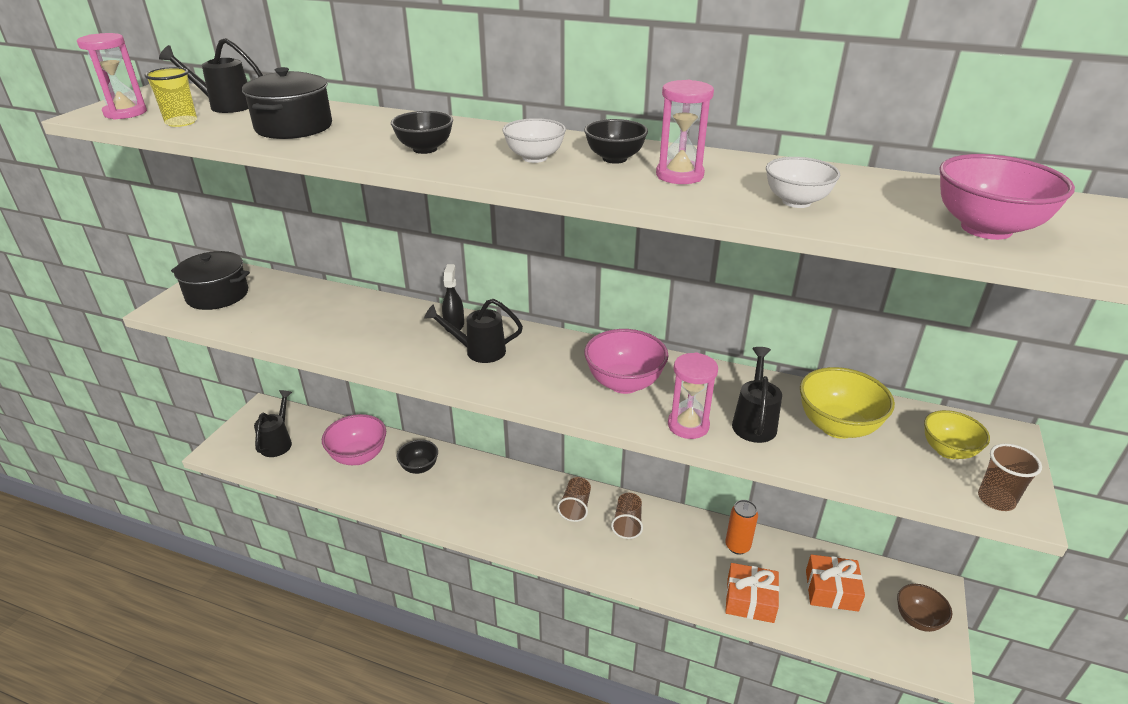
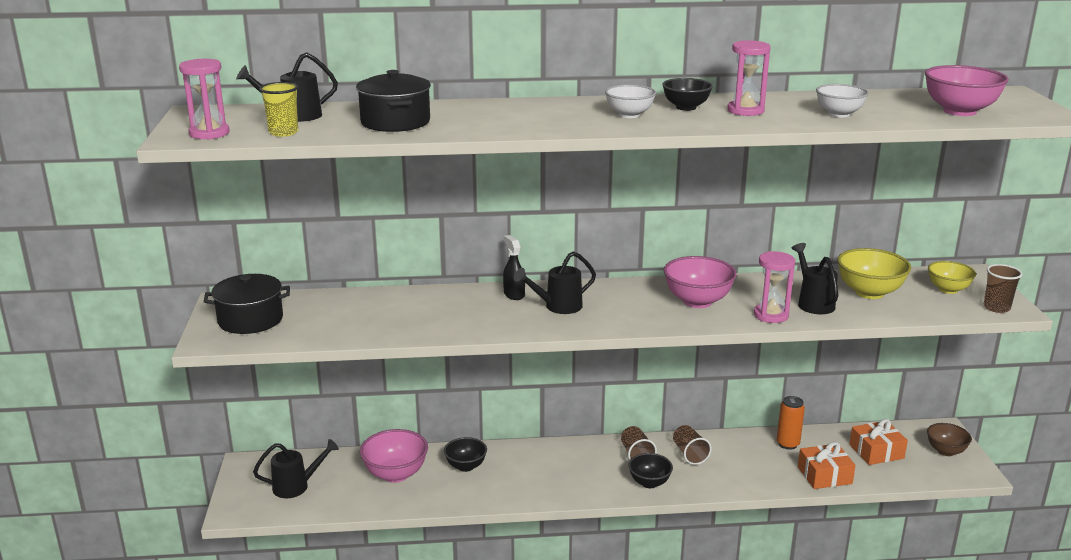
camera: 25 degrees left, 10 degrees down
black watering can [254,390,292,457] -> black watering can turned 90 degrees clockwise [253,439,339,498]
black bowl [391,111,453,154] -> black bowl moved to [628,453,673,488]

